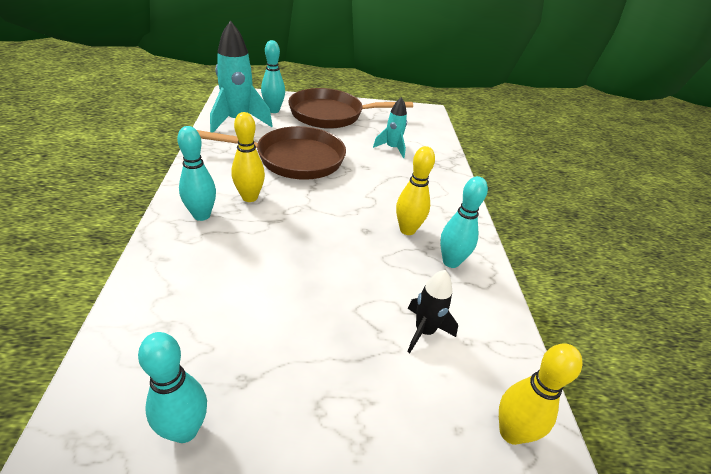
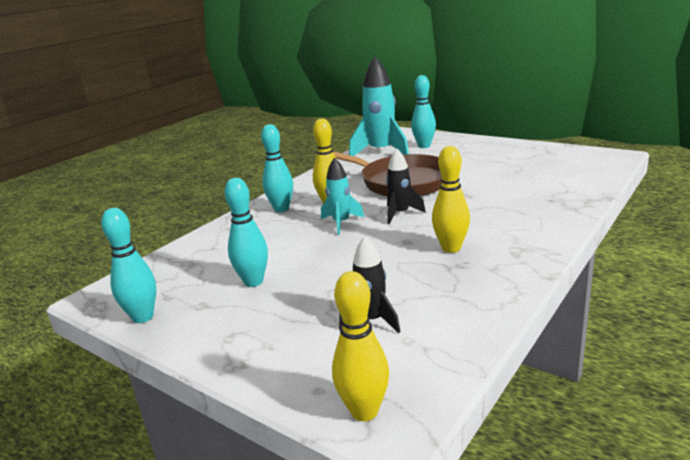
camera: 45 degrees right, 15 degrees down
brown pan [288,88,413,129] -> none
turquoise rocket [373,97,407,158] -> turquoise rocket moved to [321,157,364,235]
turquoise bowling pin [440,176,488,268] -> turquoise bowling pin moved to [225,178,268,287]
none -> black rocket [386,149,426,224]

